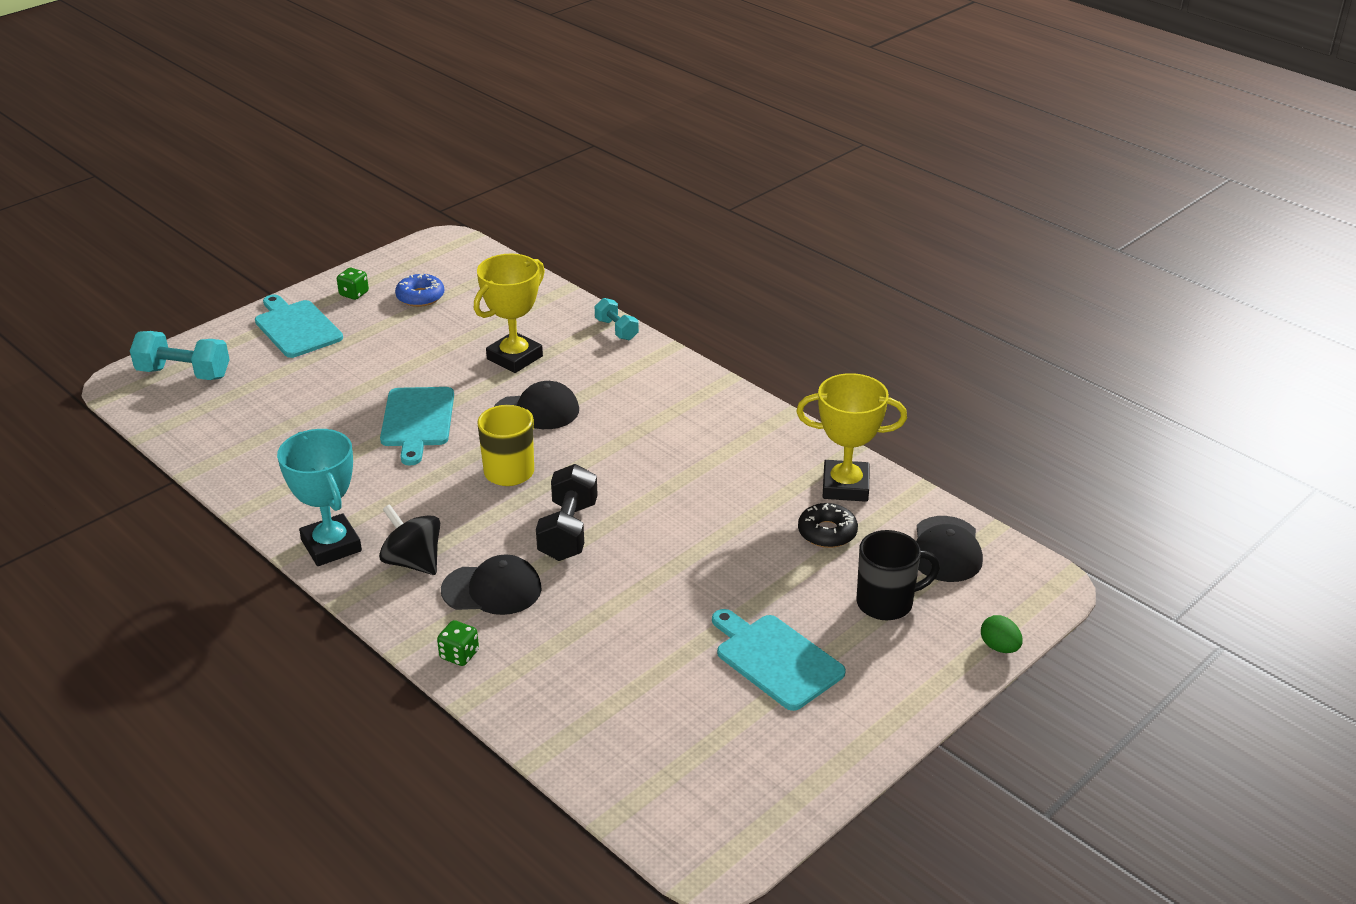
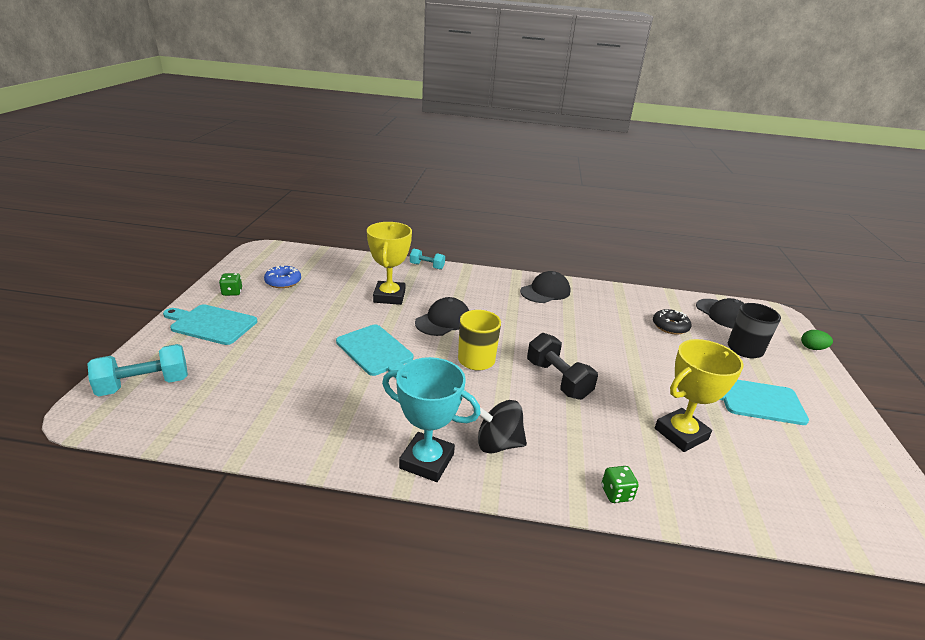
camera: 40 degrees left, 5 degrees down
black cap [441,554,542,615] -> black cap moved to [520,271,570,303]
yellow trophy [796,373,907,502] -> yellow trophy moved to [655,339,744,452]

